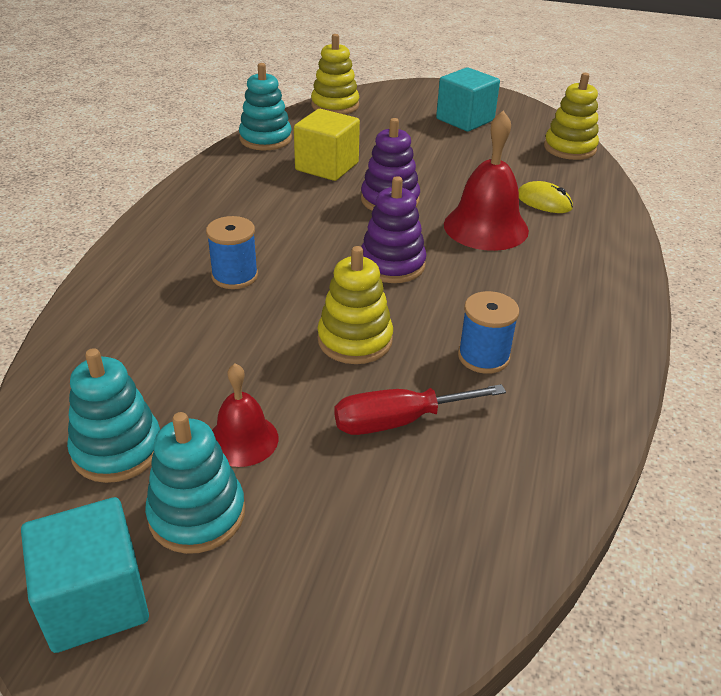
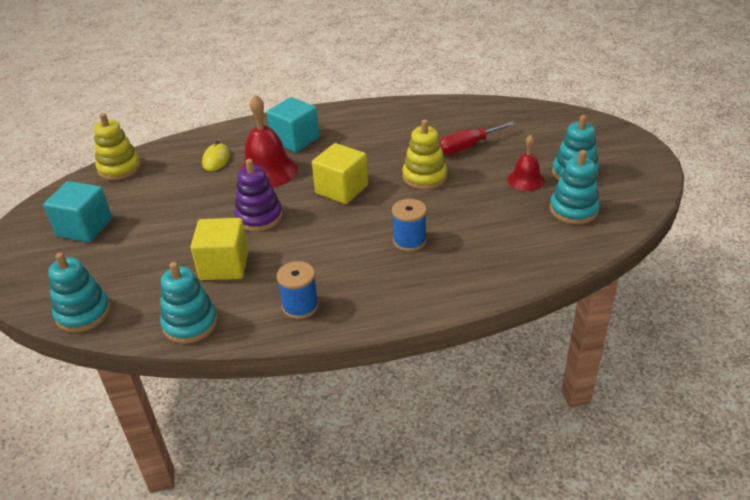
camera: 115 degrees left, 0 degrees up
turquoise cube [21,497,149,653] -> turquoise cube moved to [266,97,319,152]
yellow stacking toy [311,34,359,115] -> turquoise stacking toy [48,252,111,333]
red screwdriver [334,384,506,435] -> red screwdriver turned 105 degrees clockwise [440,121,515,155]
purple stacking toy [361,176,427,283] -> yellow cube [312,143,368,204]
blue spool [458,291,519,374] -> blue spool moved to [277,261,319,319]

